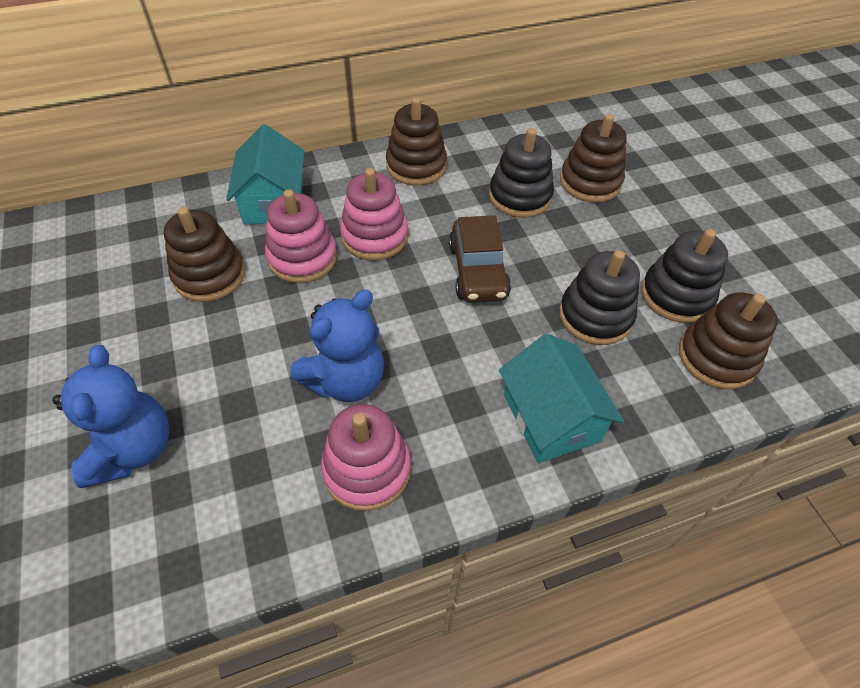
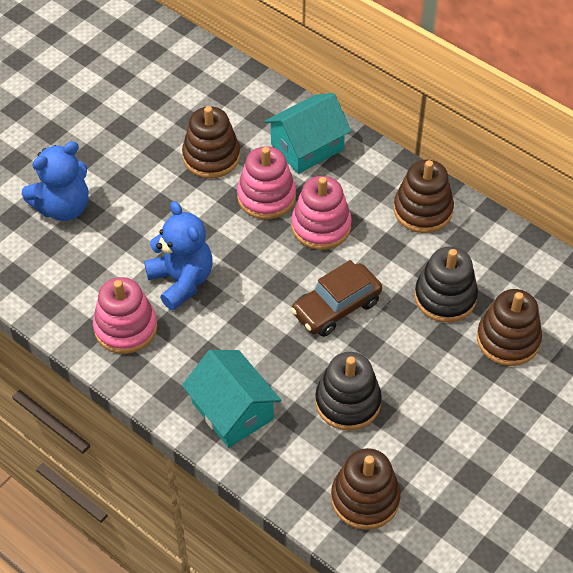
camera: 60 degrees right, 0 degrees up
blue teddy bear [290,290,384,402] -> blue teddy bear turned 135 degrees counterclockwise [144,201,213,311]
turquoise house [499,334,624,463] -> turquoise house turned 75 degrees counterclockwise [182,350,281,448]
black stacking toy [641,229,728,323] -> none

